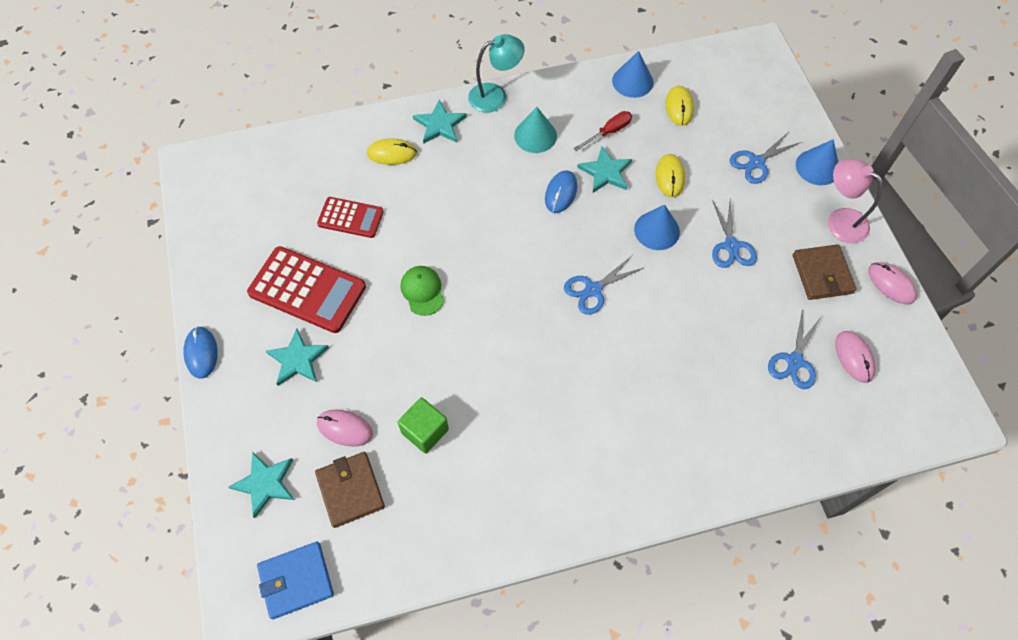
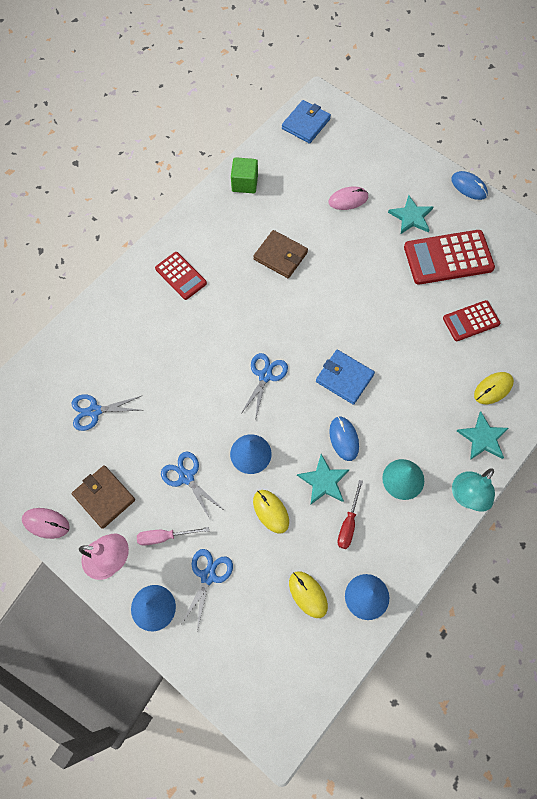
camera: 145 degrees right, 5 degrees up
turquoise star [229,451,294,518] -> none
brown wallet [315,452,385,528] -> brown wallet moved to [253,230,308,278]
green cube [398,397,449,453] -> green cube moved to [231,157,258,193]
green cap [401,266,444,316] -> none
blue scissors [768,309,821,389] -> blue scissors turned 90 degrees counterclockwise [72,394,141,431]
pink mouse [835,331,876,383] -> none
none -> pink screwdriver [137,527,209,546]
none -> red calculator [155,252,207,300]
none -> blue wallet [316,350,375,405]

